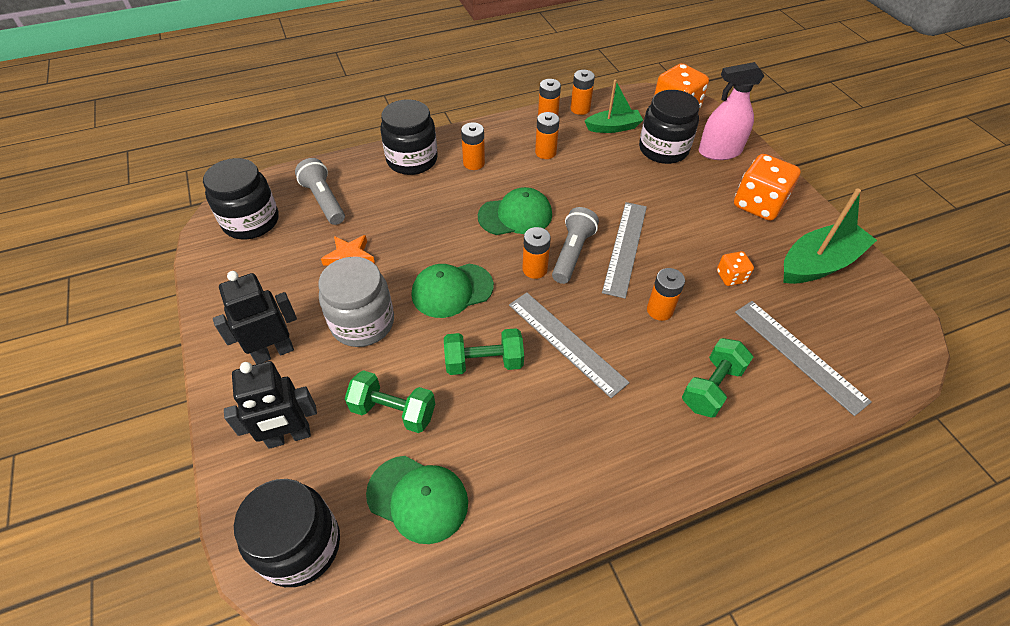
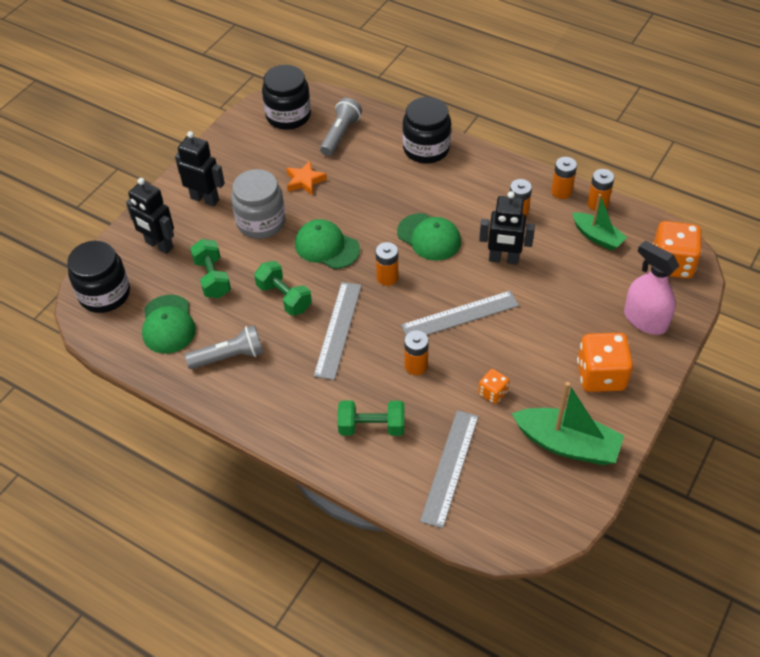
camera: 55 degrees right, 0 degrees up
orange battery [461,122,485,170] -> none
grey flashlight [552,207,599,284] -> grey flashlight moved to [185,325,263,369]
black jar [639,90,700,164] -> none
none -> black robot [479,191,535,264]

